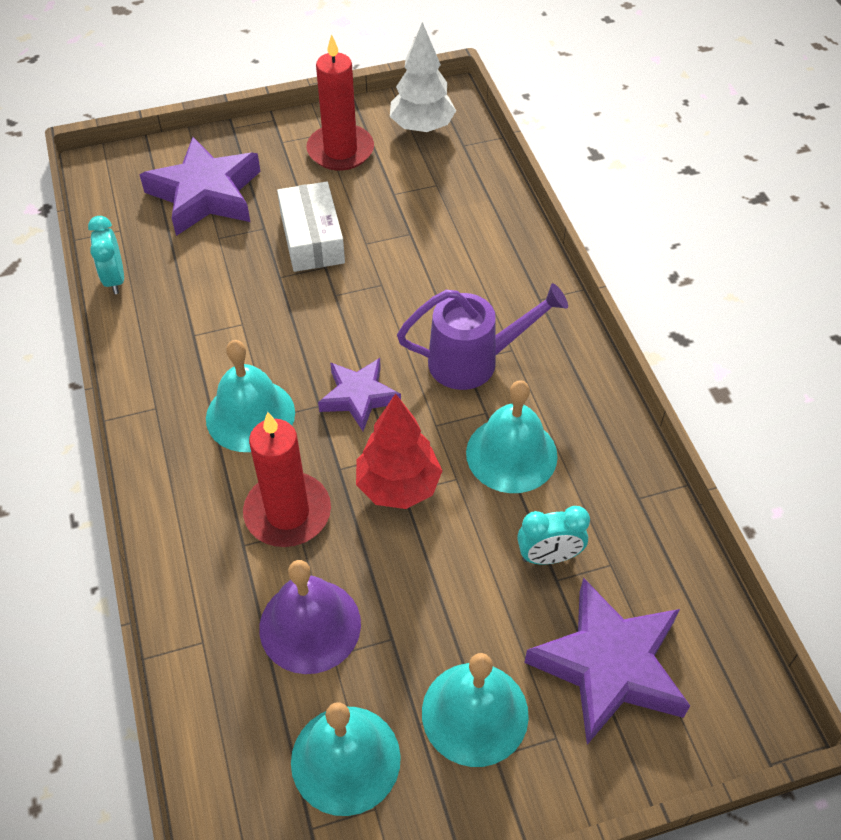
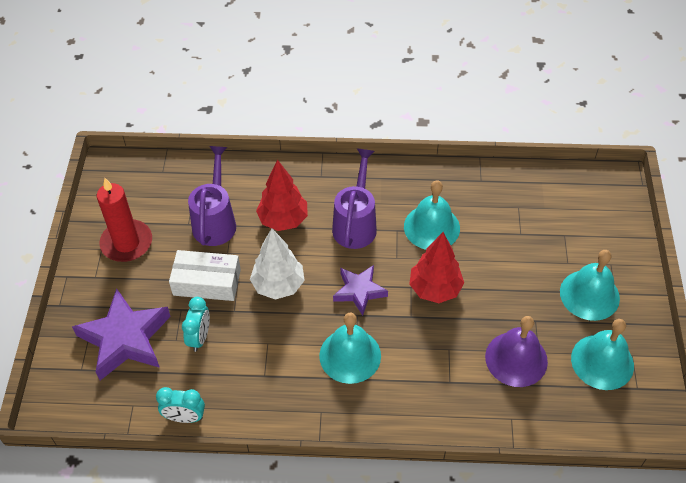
camera: 70 degrees left, 0 degrees up
red candle [243,412,331,547] -> none
white tree [390,22,456,133] -> white tree moved to [250,228,305,300]
turquoise clock [517,506,590,564] -> turquoise clock moved to [182,297,210,352]
purple star [524,578,690,745] -> none
none -> purple watering can [188,146,236,246]
none -> red tree [256,159,308,231]

